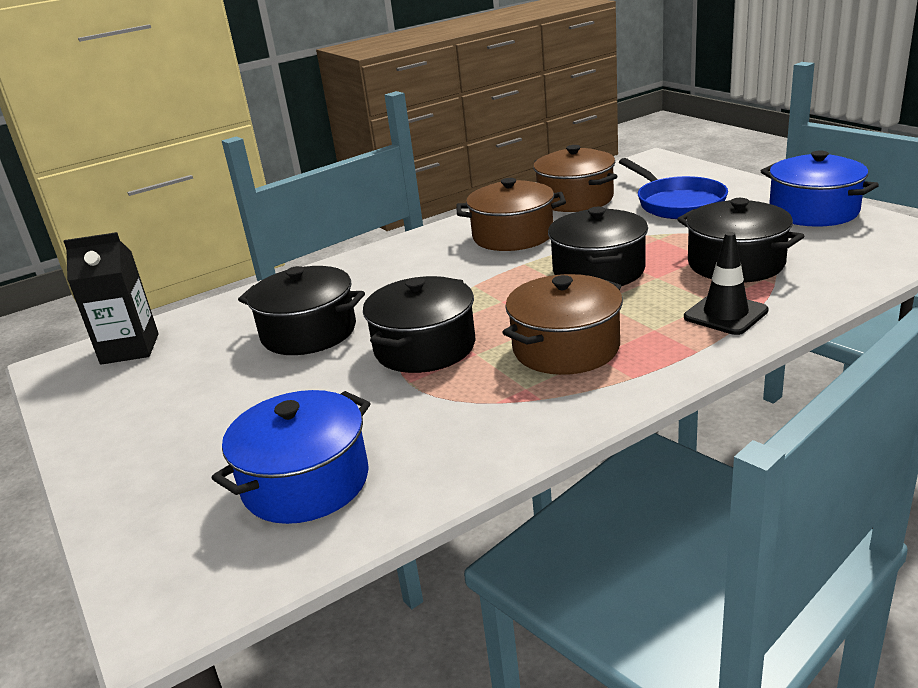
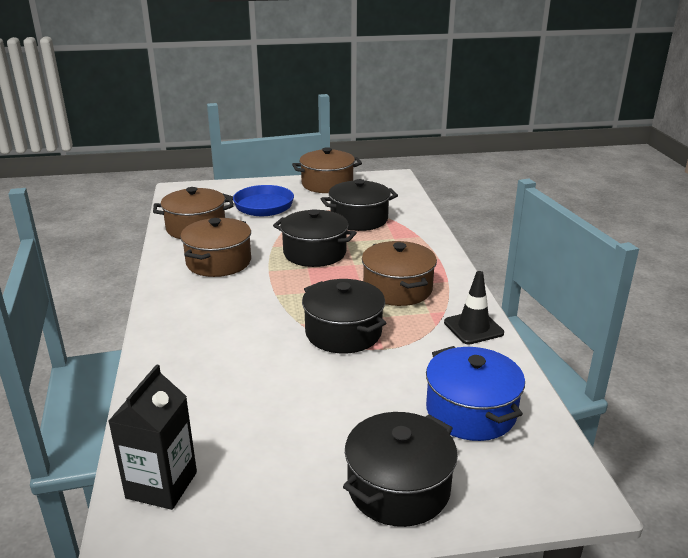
camera: 70 degrees left, 0 degrees up
black pot [238,266,365,355] -> black pot moved to [343,412,458,527]
black traffic cone [684,232,769,335] -> black traffic cone moved to [444,271,504,344]
blue pot [761,151,879,227] -> brown pot [292,147,362,193]

